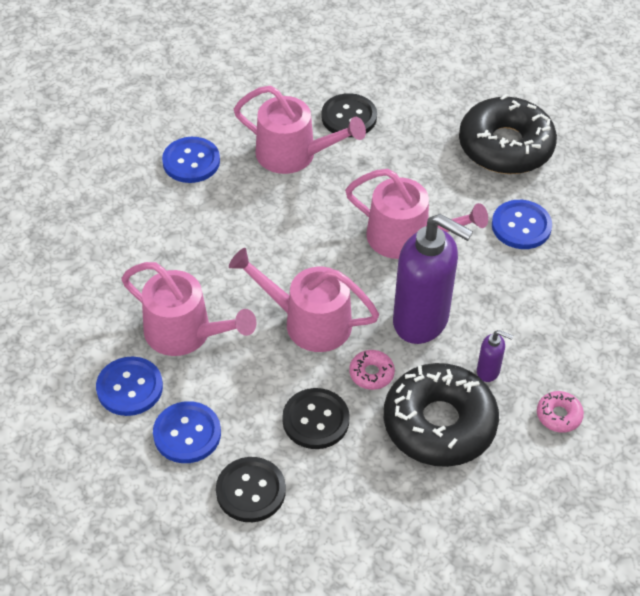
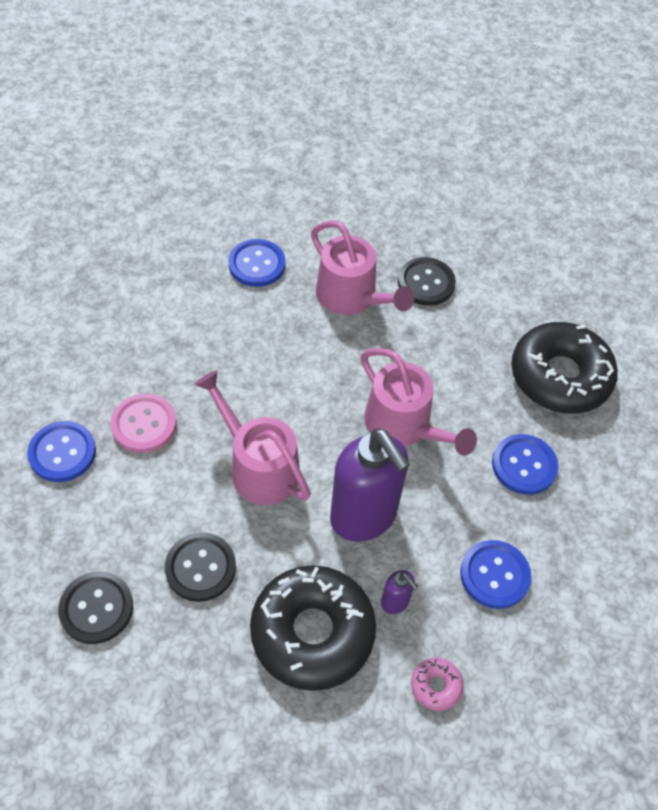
camera: 25 degrees right, 5 degrees up
pink watering can [121,262,257,356] -> pink button [111,394,177,453]
blue button [153,401,221,463] -> blue button moved to [460,540,531,609]
pink donut [349,350,395,390] -> none

